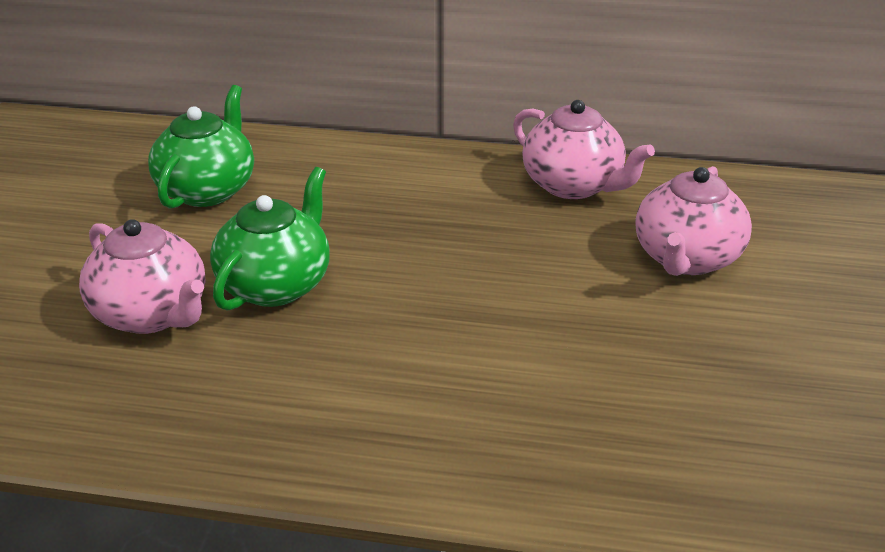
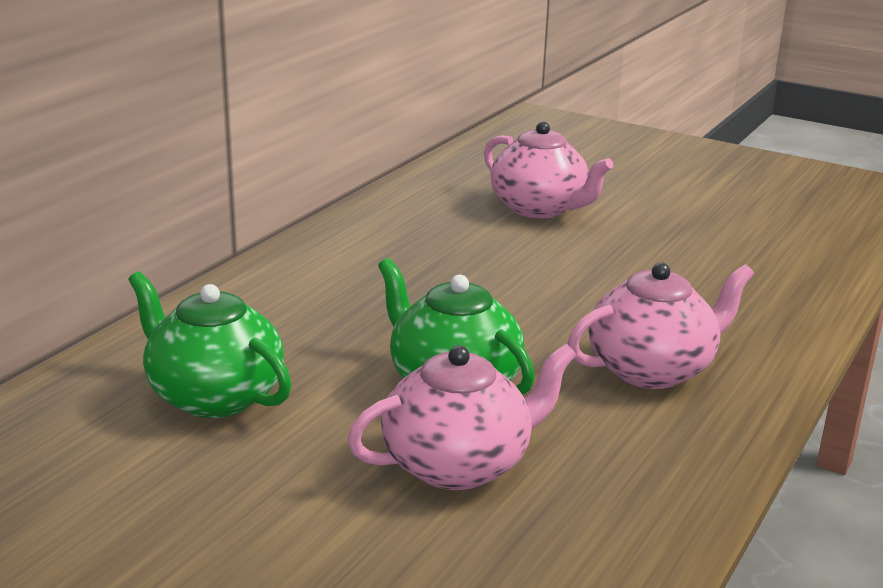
camera: 70 degrees left, 10 degrees down
pink teapot [513,100,655,199] -> pink teapot moved to [567,263,754,389]

